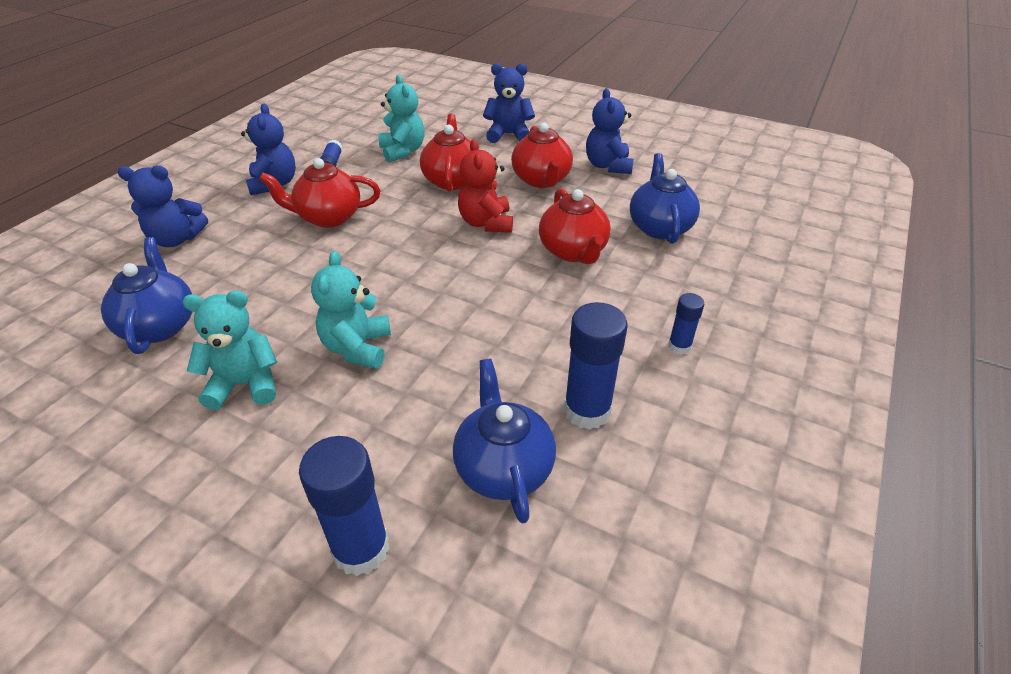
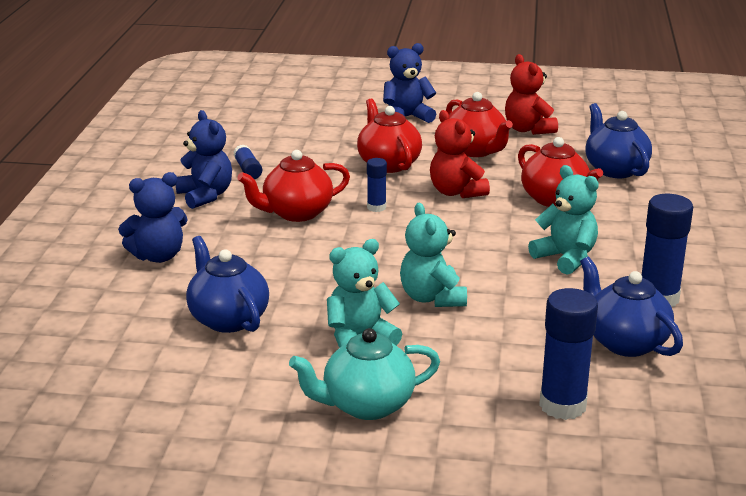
camera: 20 degrees left, 15 degrees down
turquoise teddy bear [378,75,425,162] -> turquoise teddy bear moved to [528,165,599,275]
blue teddy bear [586,88,634,174] -> red teddy bear [505,54,558,135]
blue glue stick [668,293,704,355] -> blue glue stick moved to [367,158,387,212]
none -> turquoise teapot [289,328,440,420]

